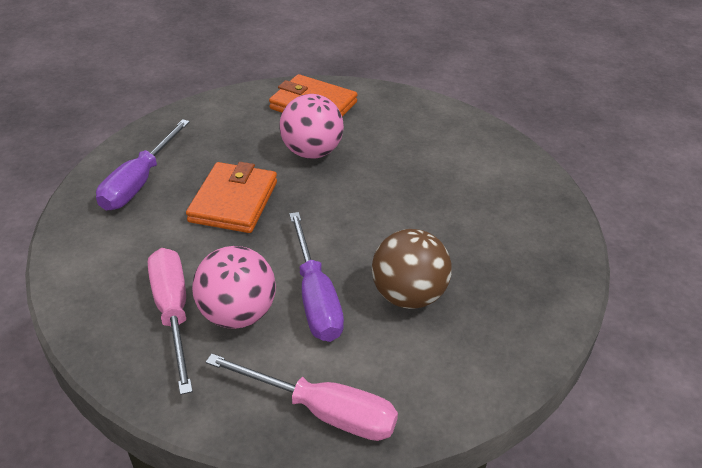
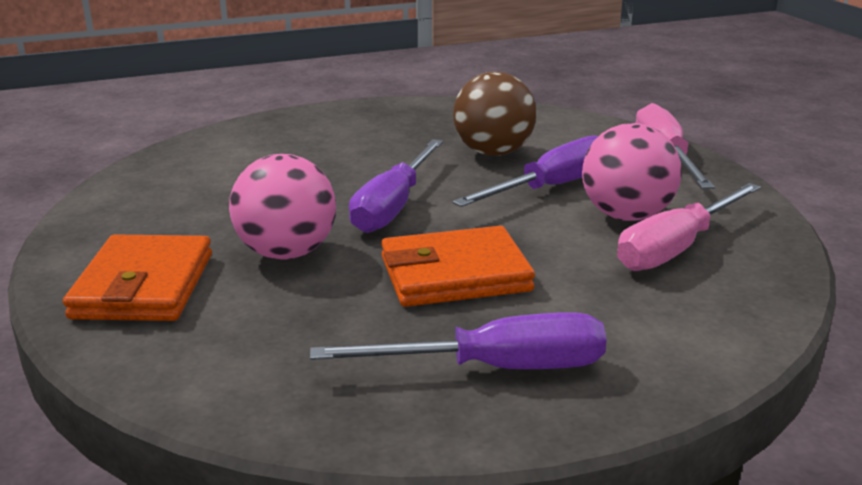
camera: 115 degrees left, 15 degrees down
none -> purple screwdriver [349,139,443,233]

